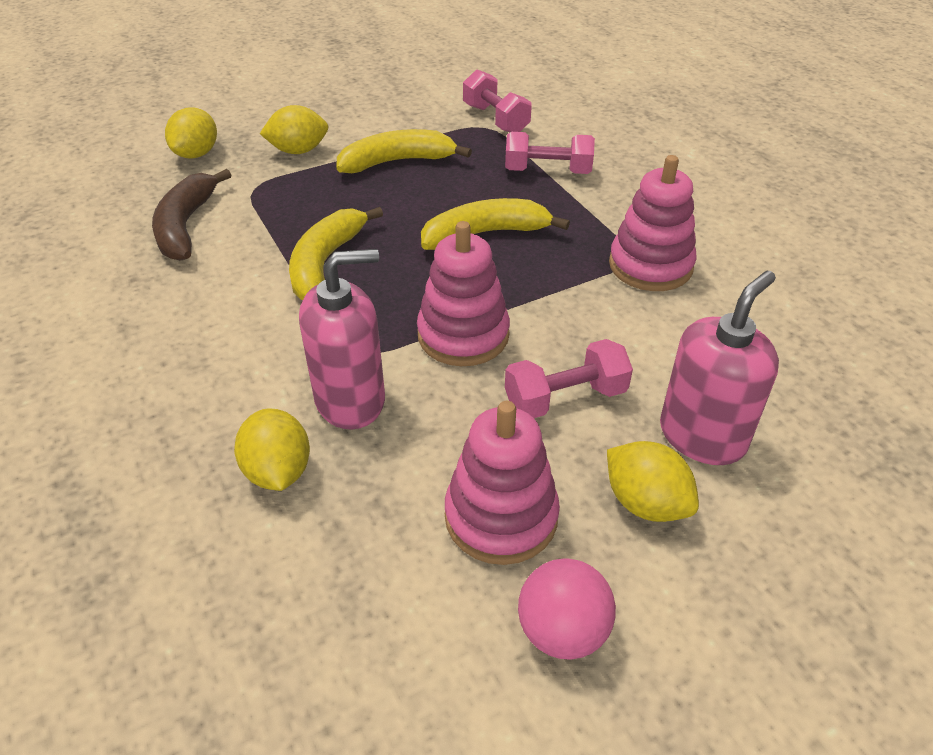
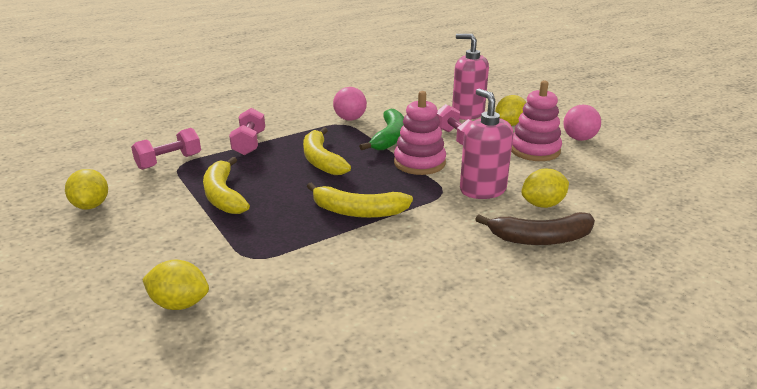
camera: 95 degrees left, 15 degrees down
brown banana [152,169,231,261] -> brown banana moved to [475,212,595,245]
yellow lemon [260,105,329,154] -> yellow lemon moved to [65,169,108,210]
pink stacking toy [609,155,697,291] -> pink ball [333,87,367,121]
none -> green banana [359,109,404,150]

